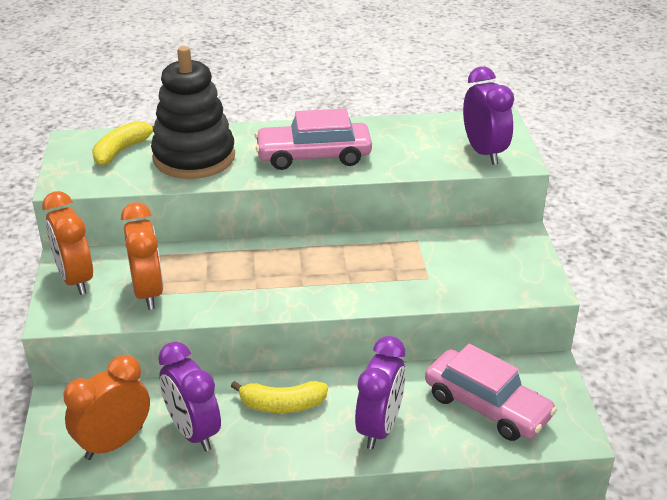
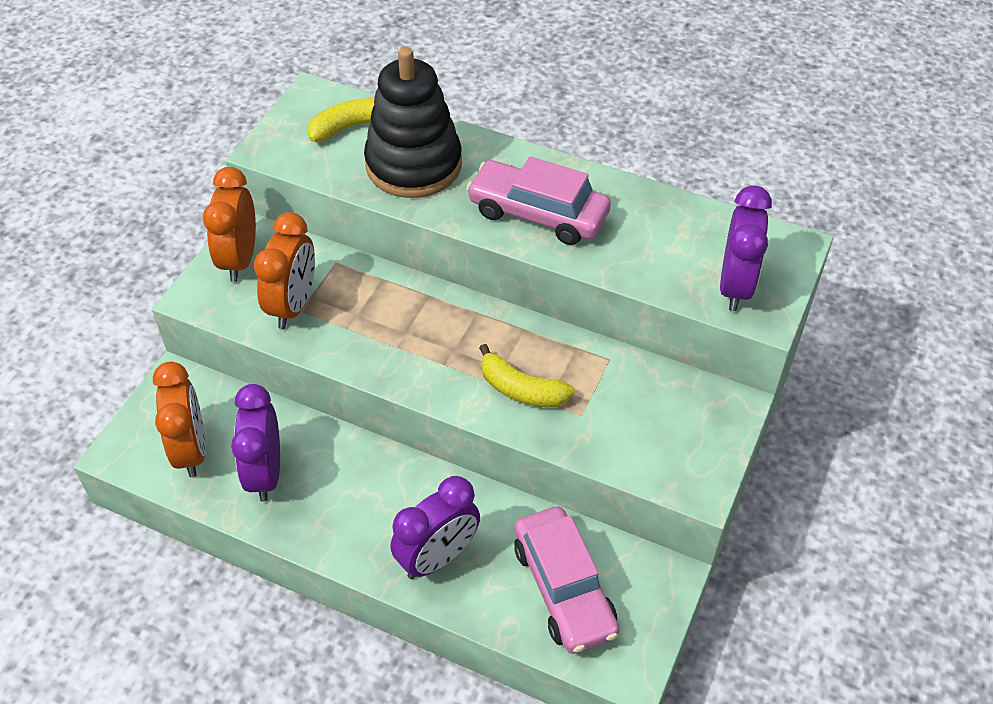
camera: 30 degrees right, 15 degrees up
orange clock [63,355,150,460] -> orange clock turned 90 degrees clockwise [153,362,206,477]
yellow banana [231,381,328,413] -> yellow banana moved to [479,344,575,407]

